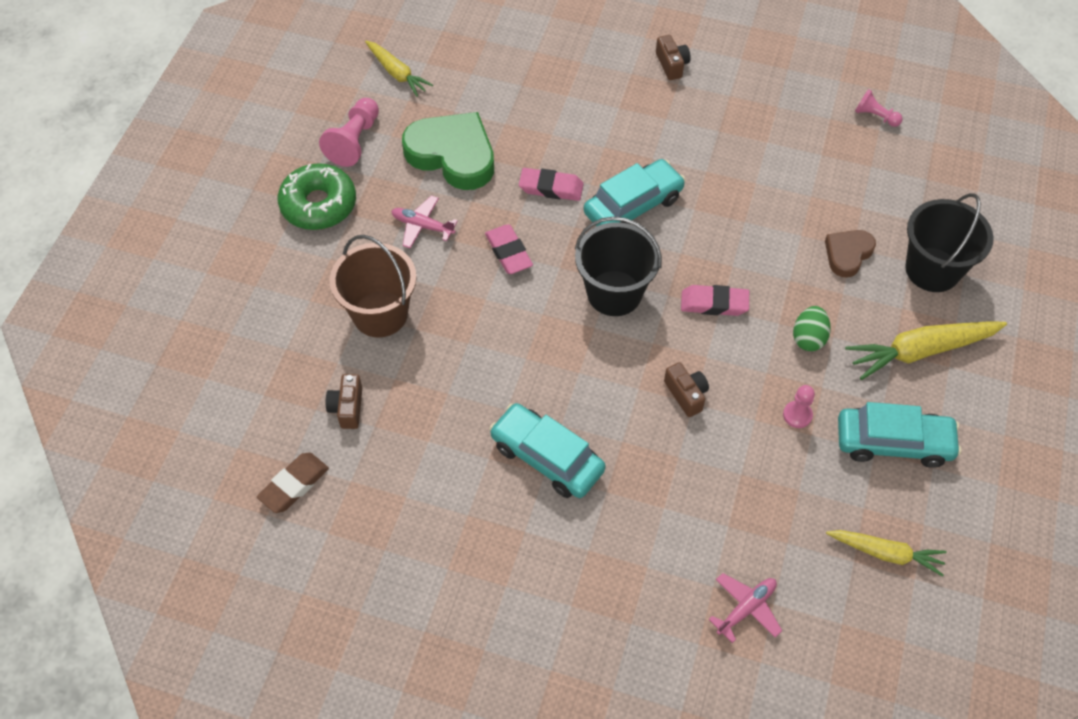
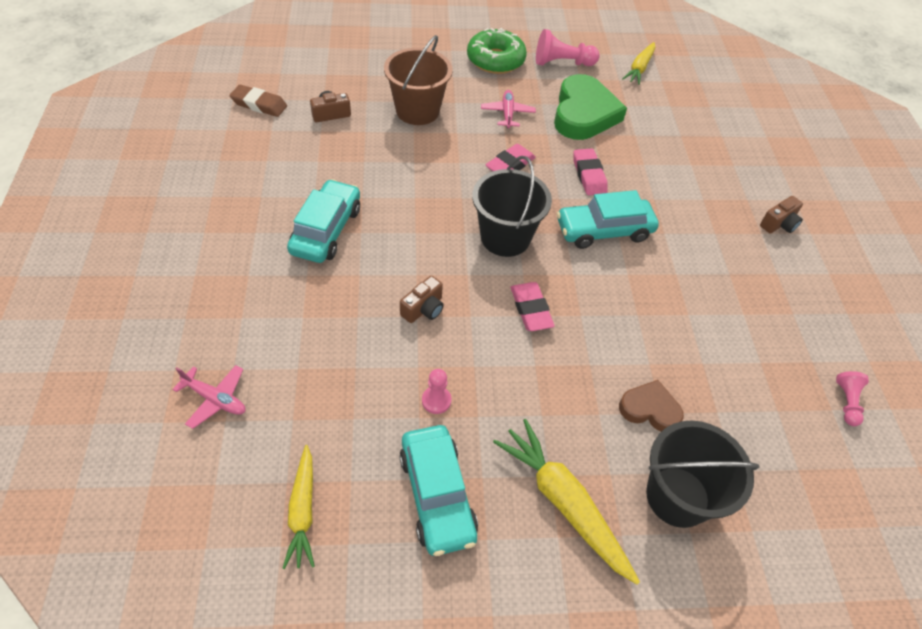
camera: 65 degrees right, 5 degrees down
turquoise car [583,159,686,226] -> turquoise car turned 135 degrees clockwise [557,190,659,249]
green egg [793,306,831,351] -> none

